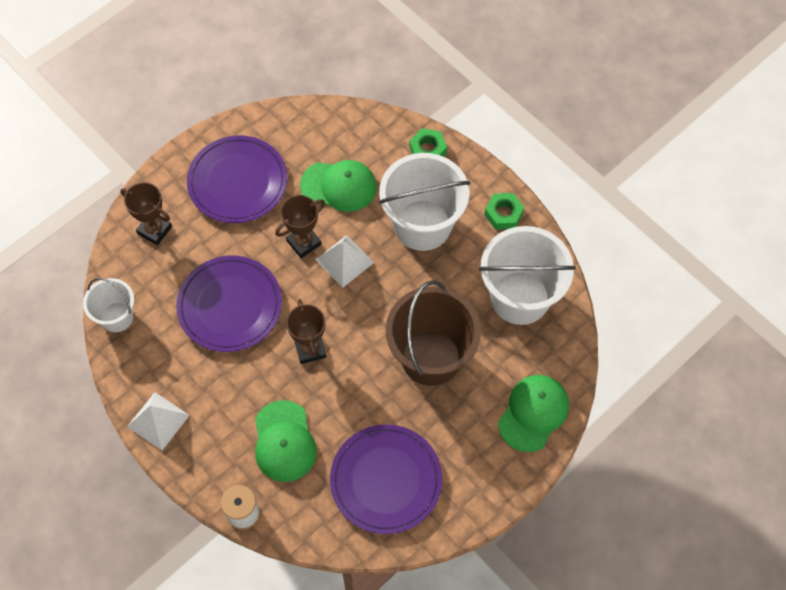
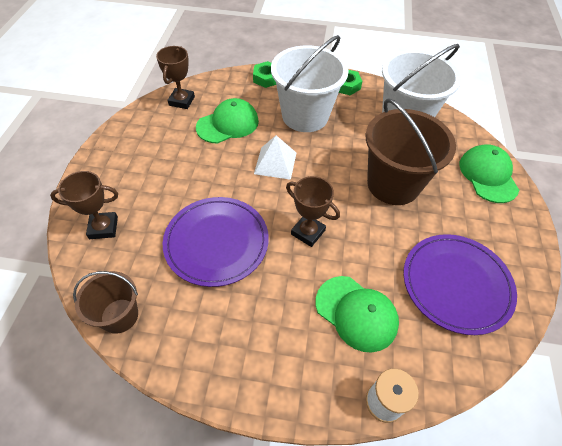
camera: 40 degrees left, 10 degrees down
white bucket [83,278,134,332] -> brown bucket [73,271,138,334]
white pyramid [127,392,190,450] -> none
purple plate [187,135,287,223] -> none
brown trophy [275,195,325,258] -> brown trophy moved to [156,46,195,109]

